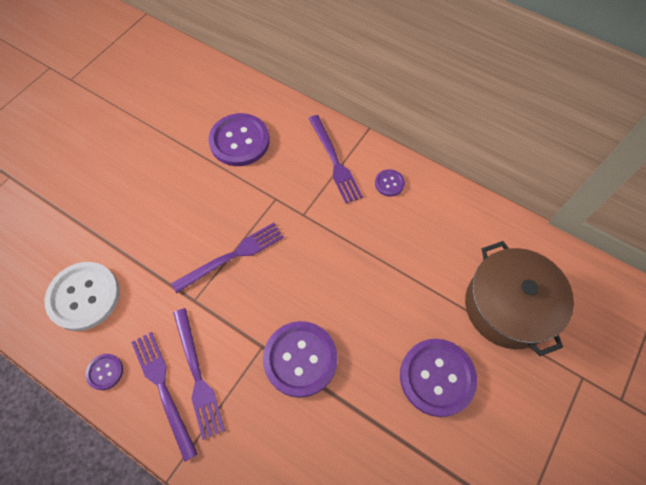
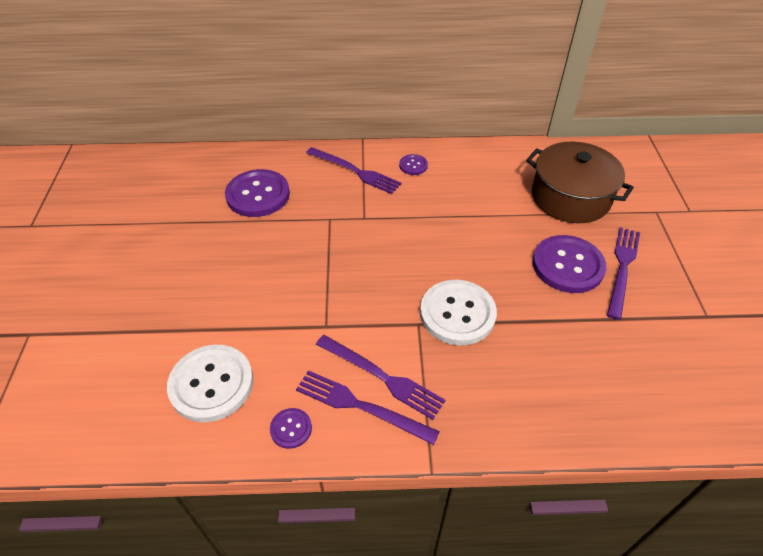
camera: 35 degrees left, 15 degrees down
purple fork [171,223,284,293] -> purple fork moved to [607,227,640,320]
purple button [263,321,338,398] -> white button [420,280,497,345]

